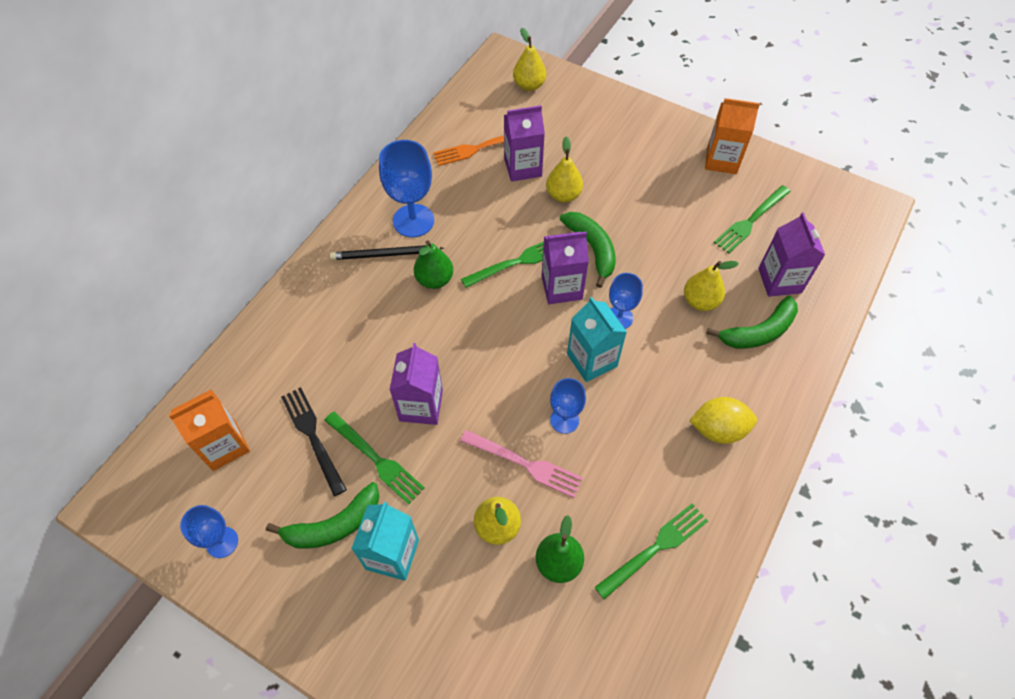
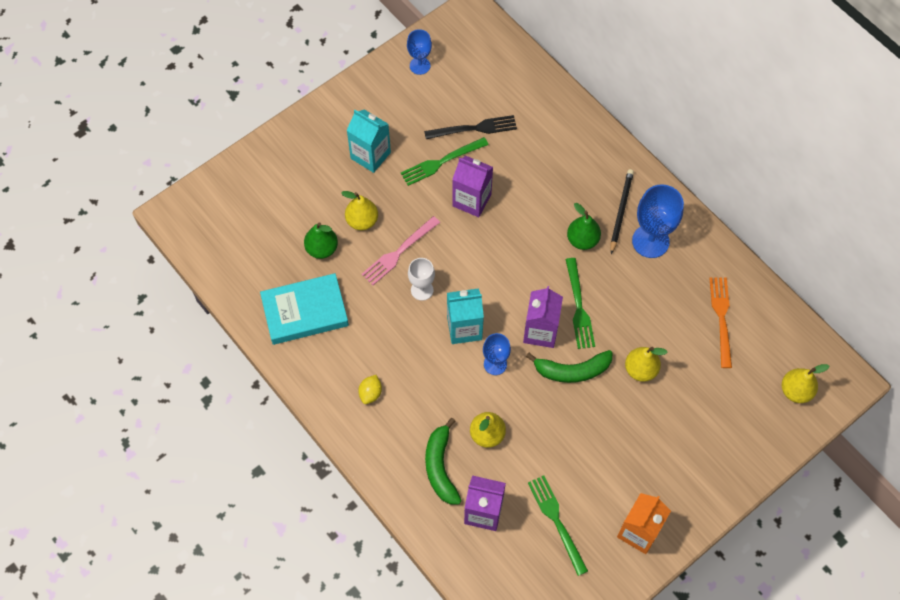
camera: 110 degrees right, 5 degrees up
orange carton [169,389,250,471] -> none
green banana [266,482,379,549] -> none
purple carton [504,105,545,182] -> none
blue goblet [550,378,586,434] -> white goblet [408,258,435,301]
green fork [595,503,708,599] -> turquoise book [260,273,349,345]
yellow lemon [689,397,757,444] -> yellow lemon [358,375,382,404], size x0.61

